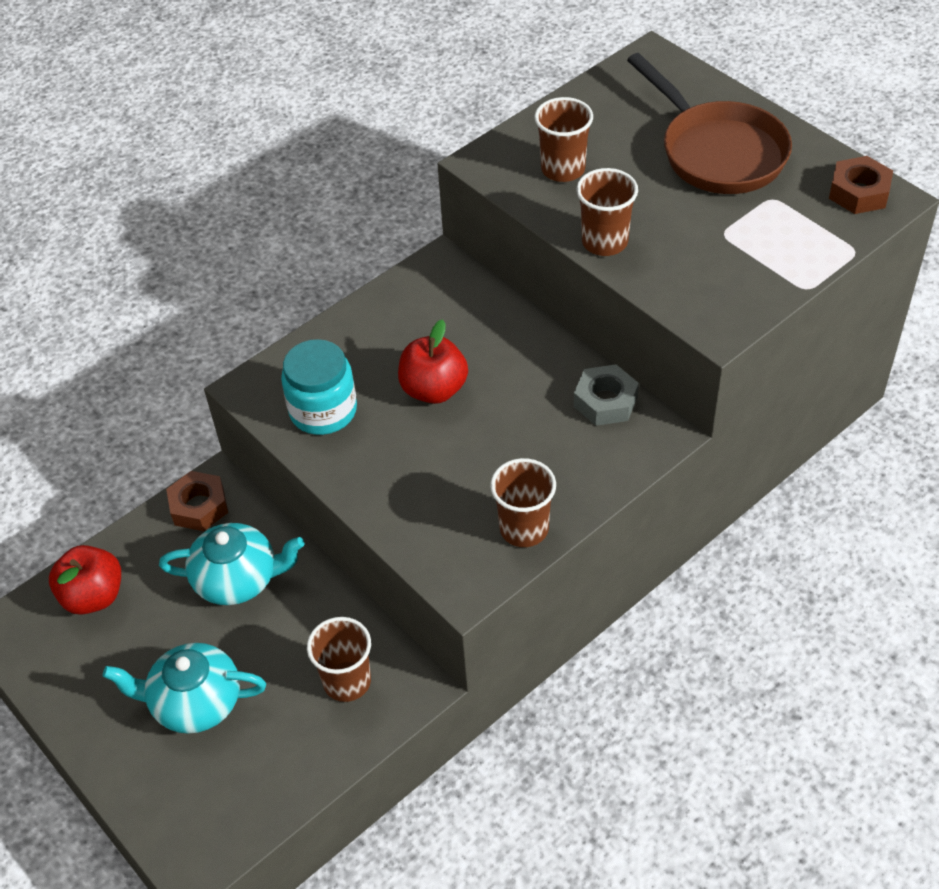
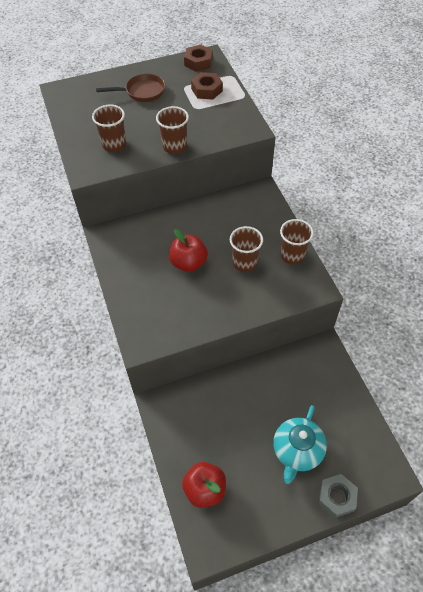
camera: 70 degrees left, 5 degrees up
turquoise teapot [159,523,304,605] -> none
brown nut [166,471,228,531] -> brown nut moved to [191,72,223,100]
turquoise jar [281,339,357,435] -> none
brown cup [307,617,371,702] -> brown cup moved to [230,226,263,272]
grey nut [574,364,639,426] -> grey nut moved to [318,474,358,518]
brown pan [627,53,792,194] -> brown pan [96,74,165,102], size x0.62

